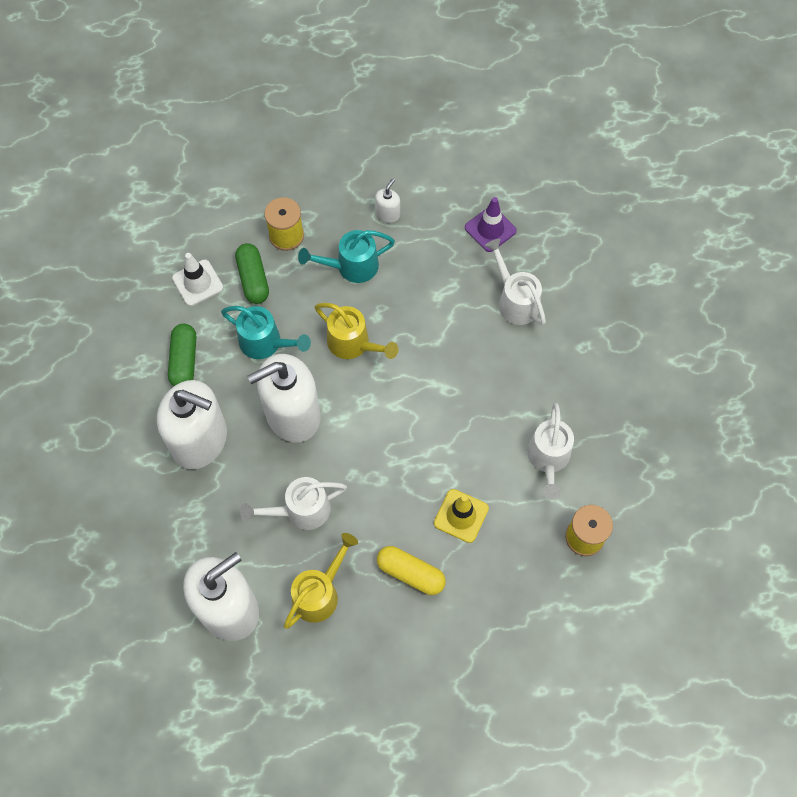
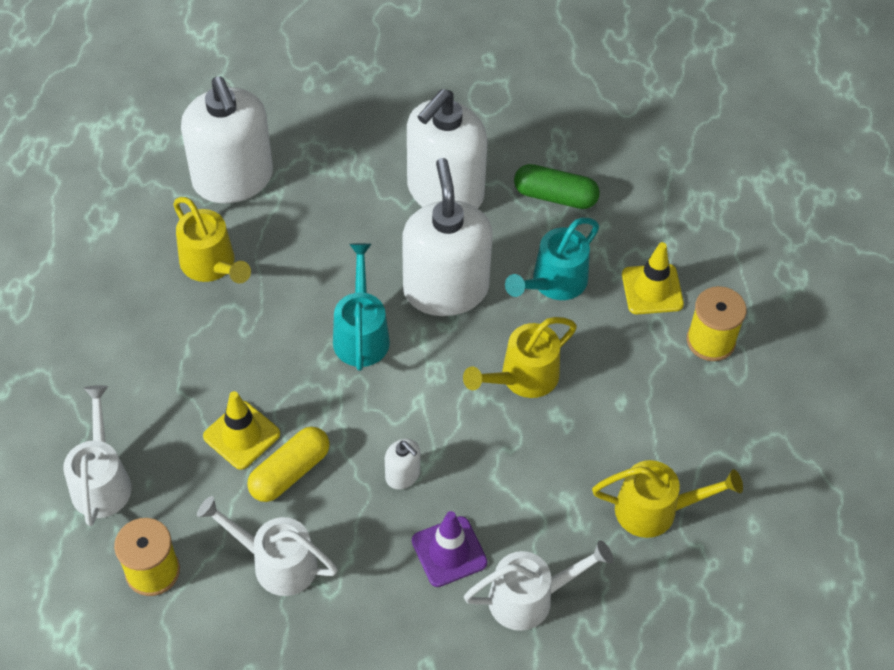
camera: 105 degrees right, 10 degrees down
white traffic cone [172,253,223,306] -> none
green capsule [235,243,269,304] -> yellow traffic cone [622,242,684,314]
white watering can [240,477,347,530] -> white watering can moved to [63,385,132,526]
turquoise watering can [298,230,395,283] -> turquoise watering can moved to [333,243,390,371]
white soap dispenser [375,178,400,223] -> white soap dispenser moved to [385,439,420,489]
yellow capsule [377,546,446,595] -> yellow capsule moved to [247,427,329,502]
purple traffic cone [465,197,517,252] -> purple traffic cone moved to [412,511,487,587]
none -> yellow watering can [592,460,743,538]

